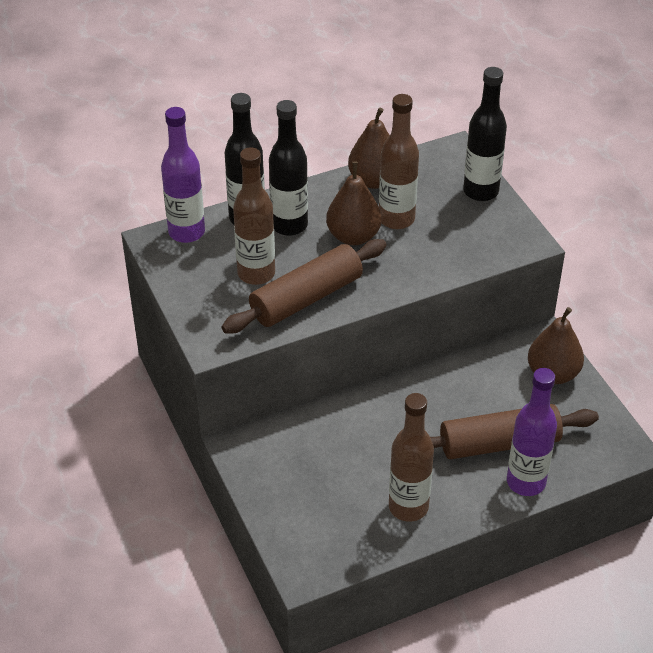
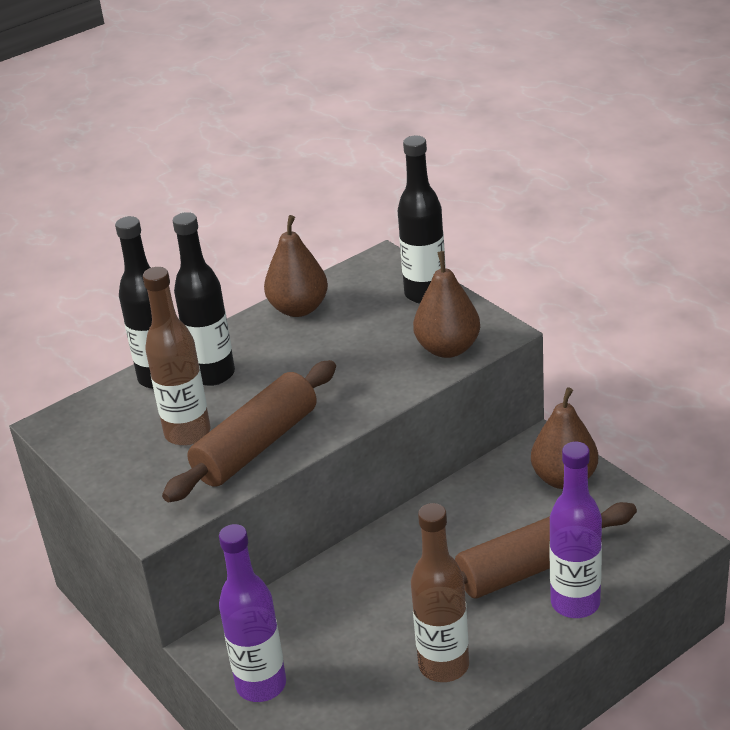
camera: 10 degrees left, 10 degrees down
purple bottle [161,107,205,243] -> purple bottle moved to [219,524,286,702]
brown pear [326,161,382,245] -> brown pear moved to [413,251,480,358]
brown bottle [379,94,419,229] -> none

